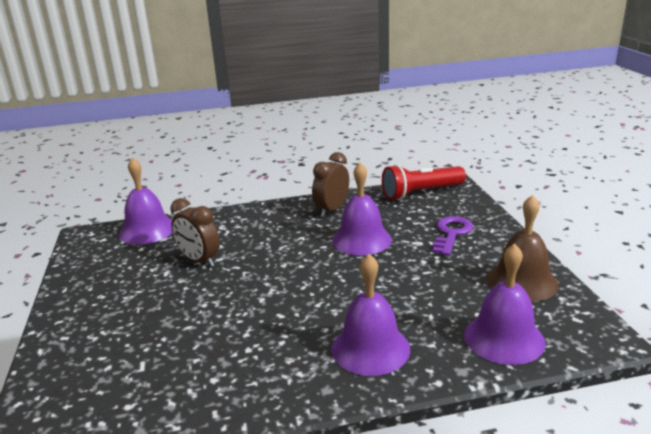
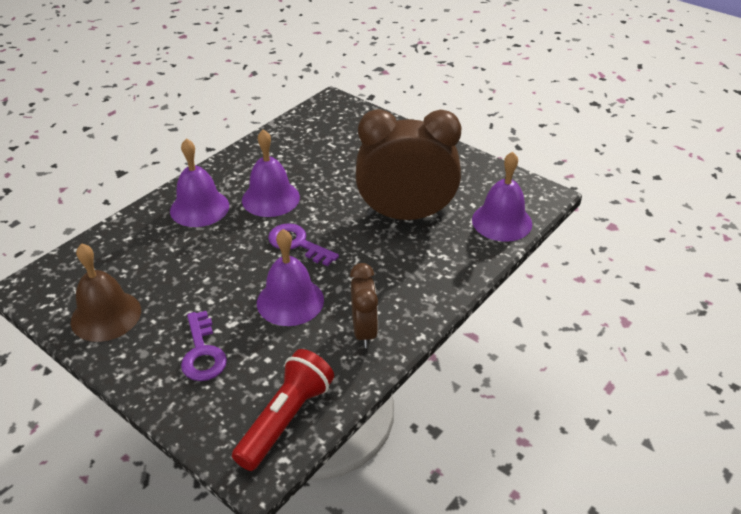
camera: 140 degrees right, 15 degrees up
brown clock [170,198,220,267] -> brown clock [356,109,462,220], size x1.91
purple bell [464,243,545,365] -> purple bell moved to [242,129,300,217]
none -> purple key [268,223,339,266]

